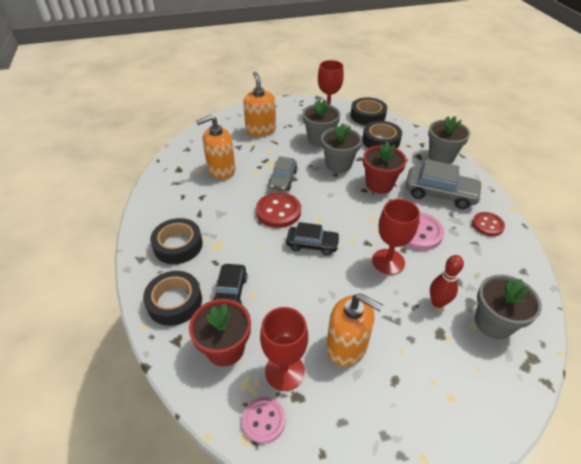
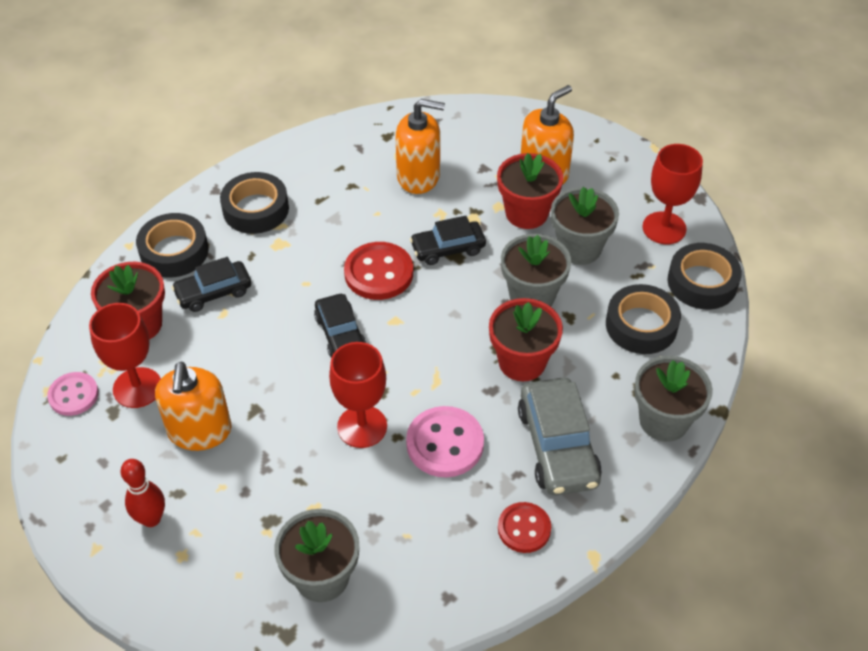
camera: 60 degrees right, 5 degrees up
orange soap dispenser [196,115,236,179] -> orange soap dispenser turned 150 degrees clockwise [396,99,445,194]
grey car [268,156,298,191] -> black car [410,216,486,265]
red bowling pin [430,255,464,308] -> red bowling pin moved to [121,459,165,527]
none -> red flower pot [497,153,563,229]

